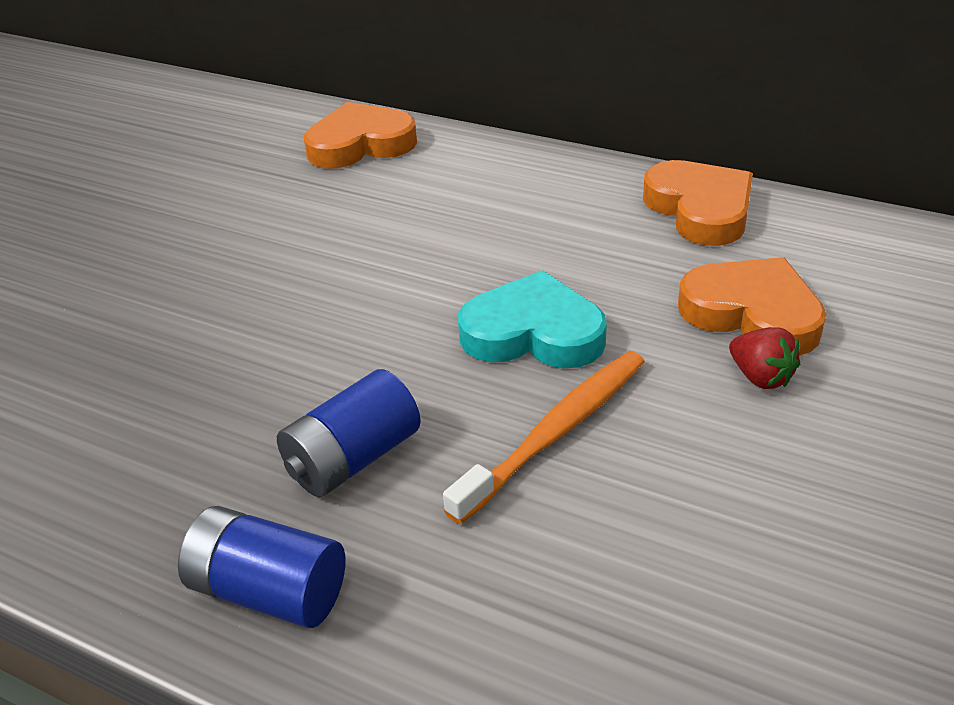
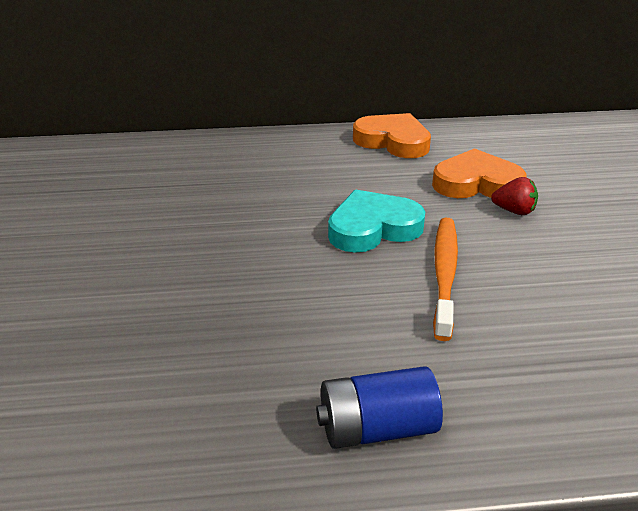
camera: 35 degrees left, 5 degrees down
blue battery [277,369,421,497] -> none
orange heart [304,102,417,169] -> none

